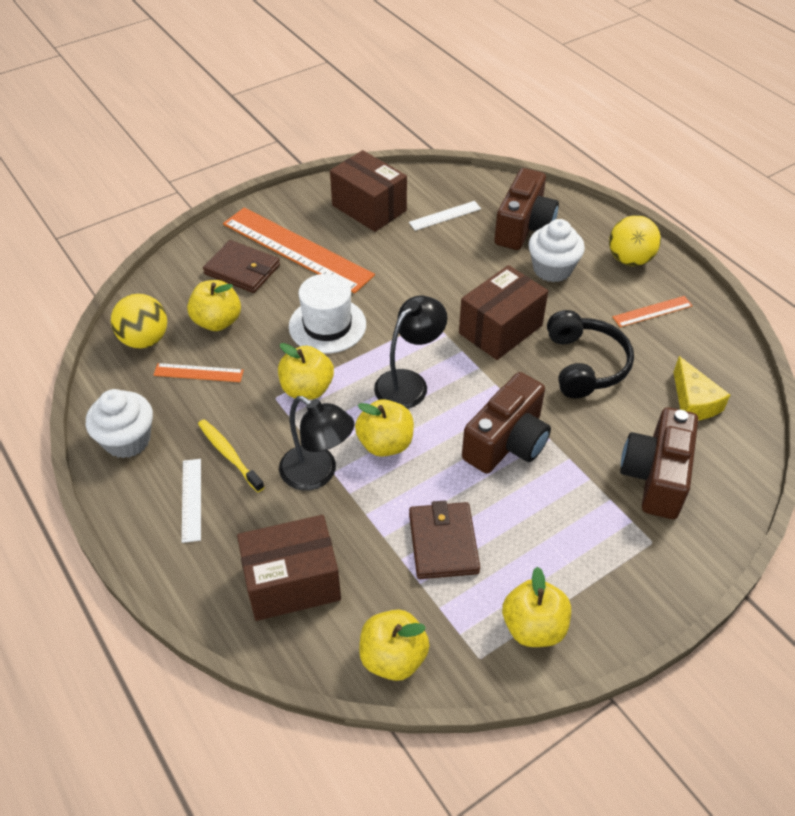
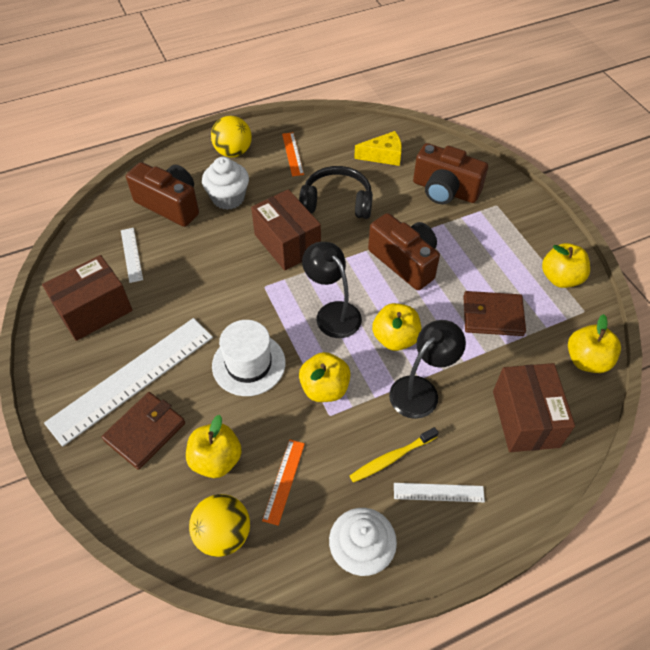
camera: 80 degrees left, 5 degrees up
orange ruler [223,208,375,293] -> white ruler [44,318,213,447]

